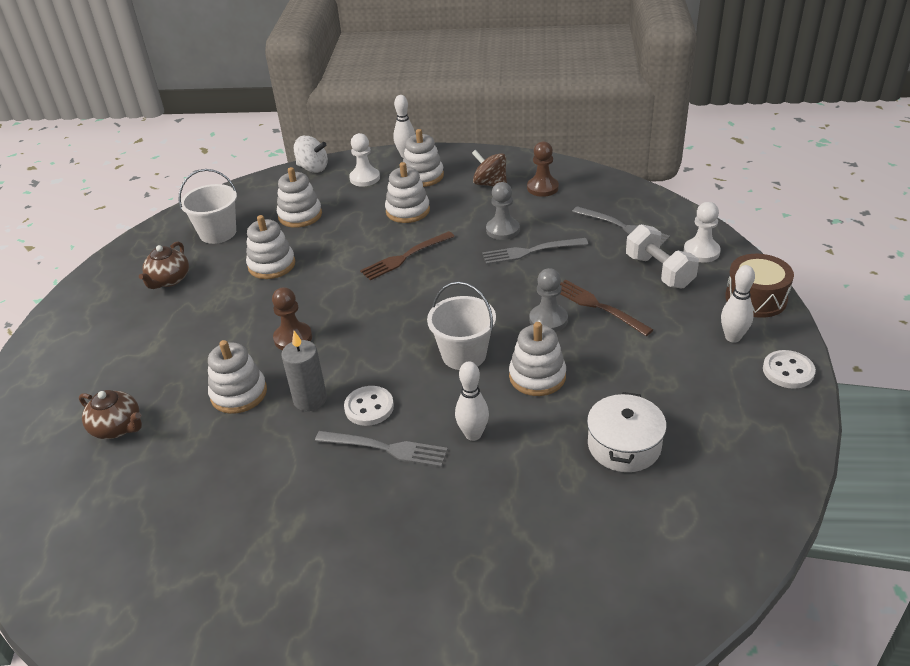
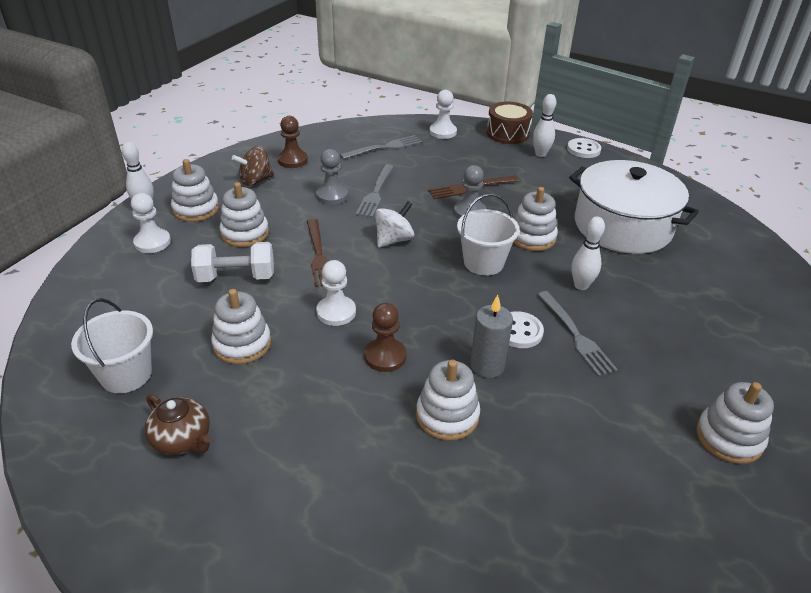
camera: 70 degrees left, 0 degrees up
brown teapot [79,390,142,439] -> none
white stacking toy [277,167,322,228] -> white stacking toy moved to [696,382,774,464]
white spinning top [294,136,328,173] -> white spinning top moved to [375,201,414,247]
grey fork [315,431,448,467] -> grey fork turned 120 degrees clockwise [537,291,618,377]
white pot [587,392,667,472] -> white pot [569,160,699,254], size x1.82
white dumbbell [626,224,699,289] -> white dumbbell moved to [191,242,274,282]
none -> white pawn [316,260,356,326]

